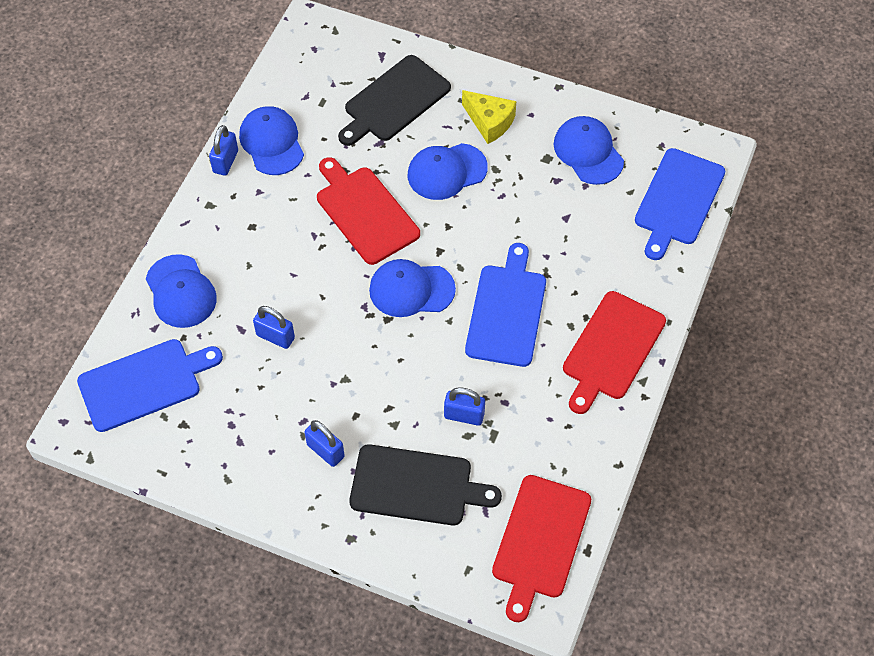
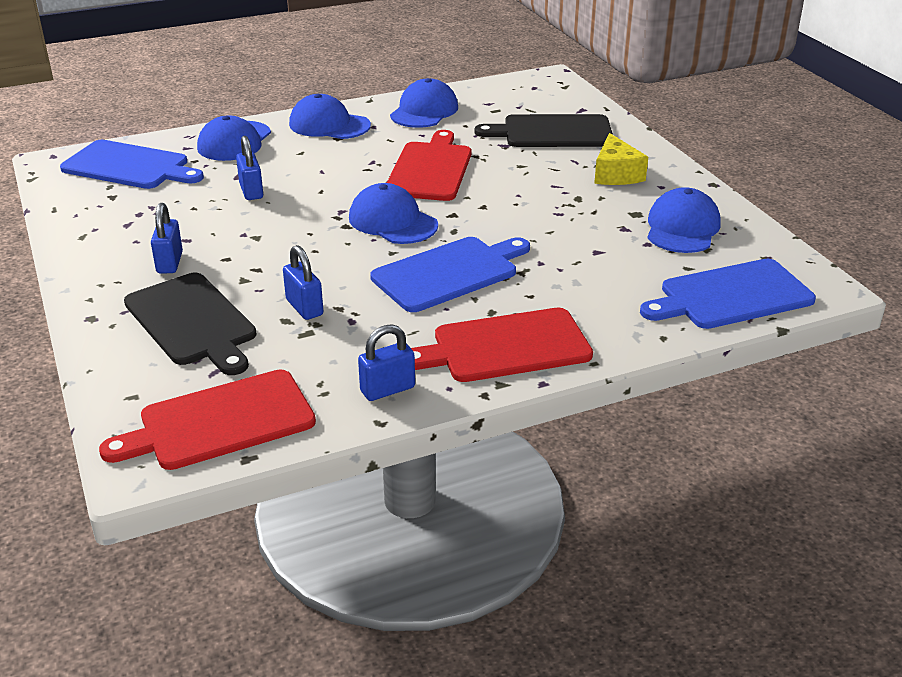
camera: 45 degrees right, 25 degrees down
blue padlock [209,125,238,176] -> blue padlock moved to [358,324,415,401]
blue cap [408,143,488,200] -> blue cap moved to [289,94,371,139]

